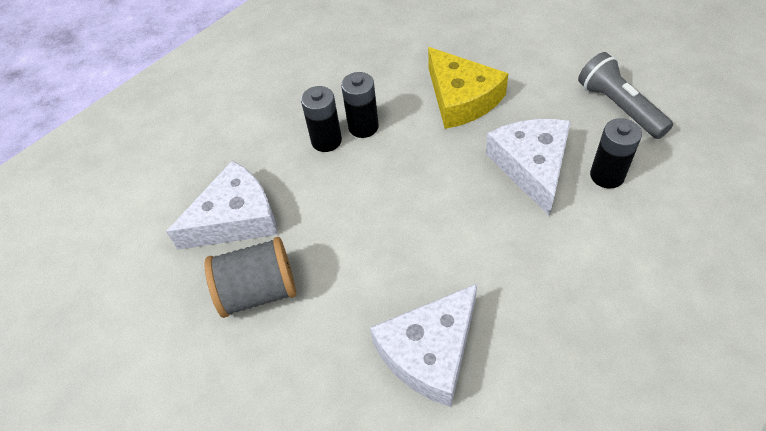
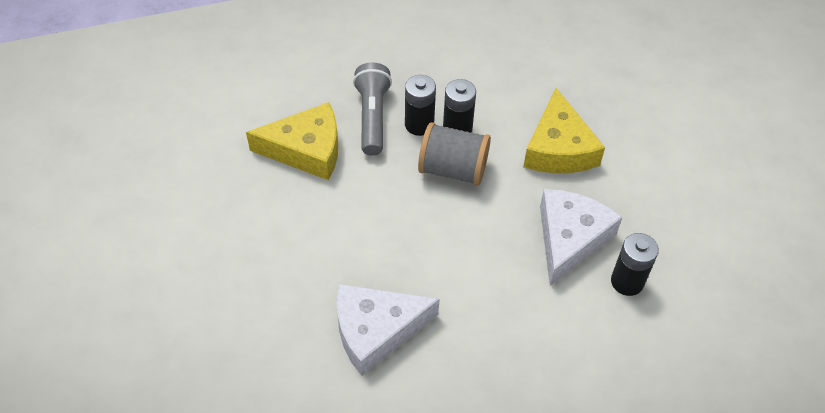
camera: 25 degrees right, 0 degrees up
white cheese [166,160,278,250] -> yellow cheese [246,102,338,180]
grey spool [204,237,296,318] -> grey spool moved to [418,122,491,186]
grey flashlight [578,52,673,139] -> grey flashlight moved to [353,62,392,156]

